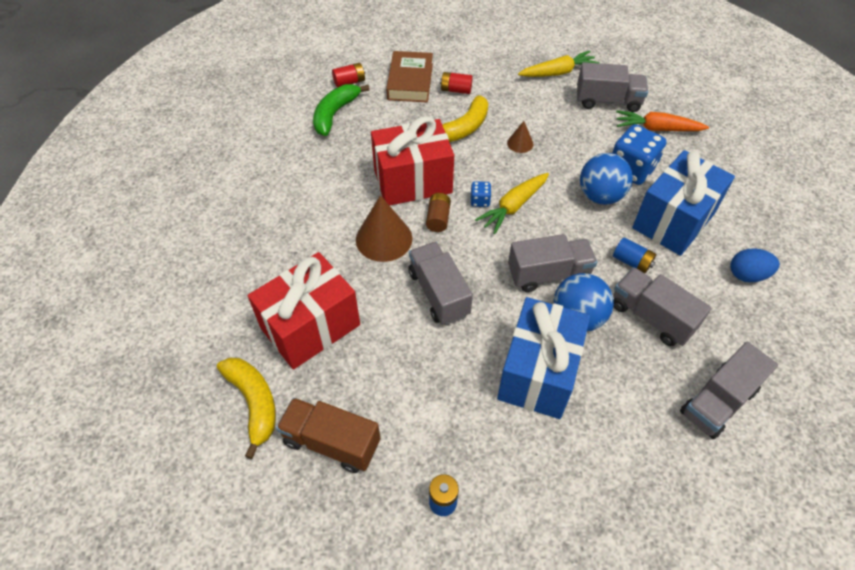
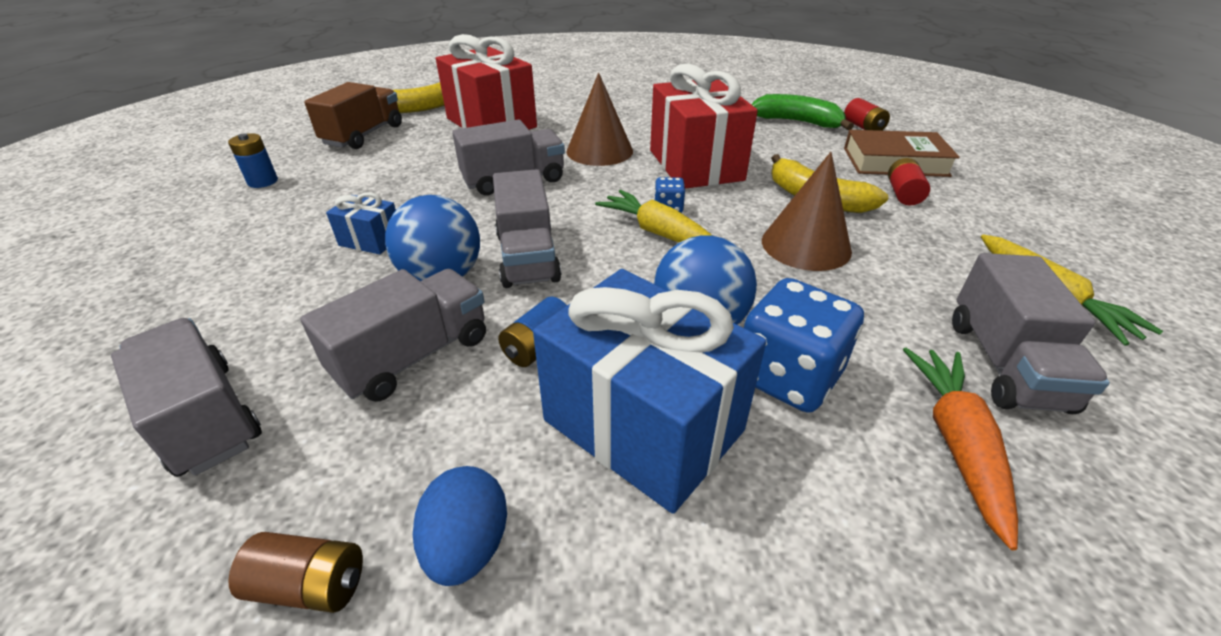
camera: 90 degrees right, 15 degrees down
brown battery [426,193,451,232] -> brown battery moved to [228,532,363,613]
blue gift [497,297,590,419] -> blue gift [326,192,396,255], size x0.45
brown cone [507,121,534,153] -> brown cone [762,152,852,271], size x1.93

